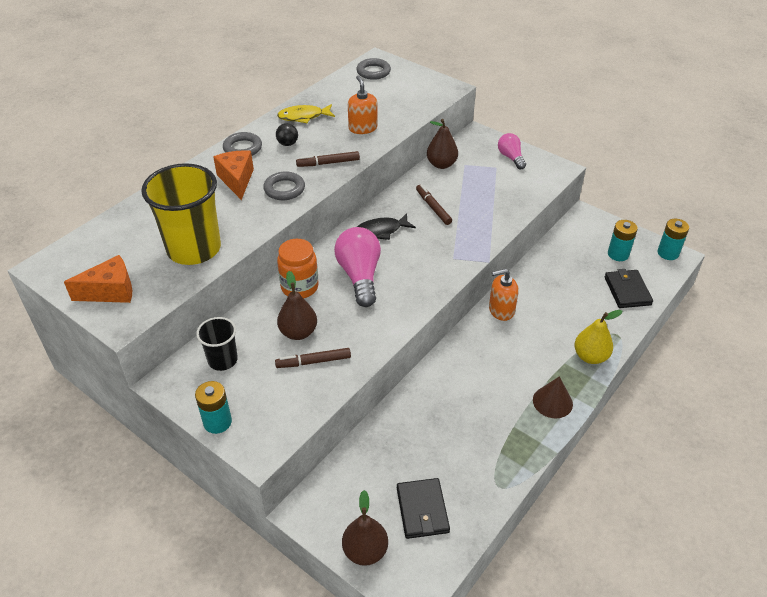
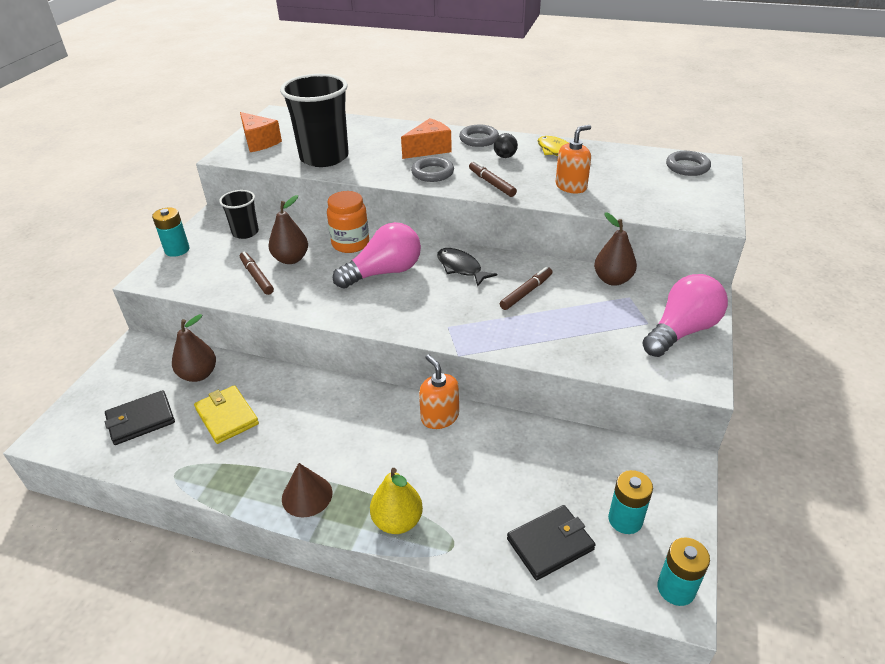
camera: 70 degrees right, 5 degrees down
yellow cup [141,163,221,265] -> black cup [280,74,349,167]
brown pear [342,490,388,566] -> brown pear moved to [172,314,216,382]
pink light bulb [498,133,526,169] -> pink light bulb [642,274,728,357], size x1.72
none -> yellow wallet [194,385,259,444]

